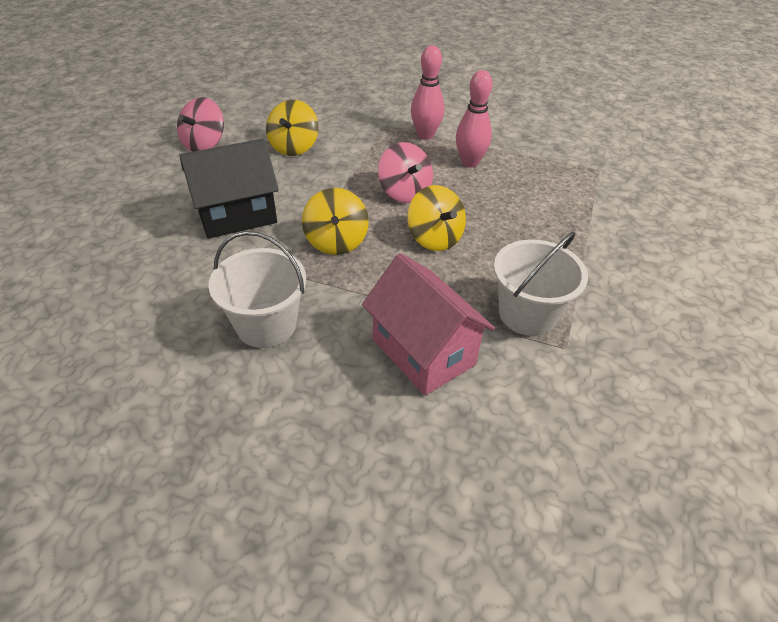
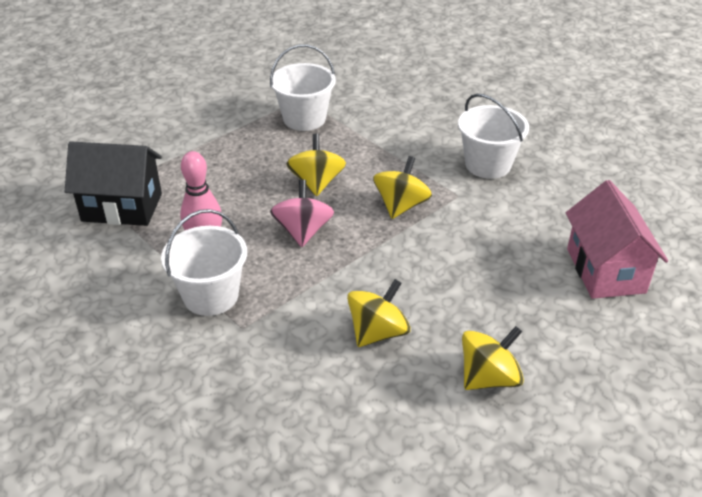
camera: 150 degrees left, 5 degrees down
pink spinning top [177,97,224,152] -> yellow spinning top [462,326,524,390]
black house [179,139,279,239] -> black house moved to [65,141,162,226]
pink house [362,253,495,396] -> pink house moved to [566,180,668,299]
pink bowling pin [411,45,444,140] -> white bucket [161,209,247,316]

